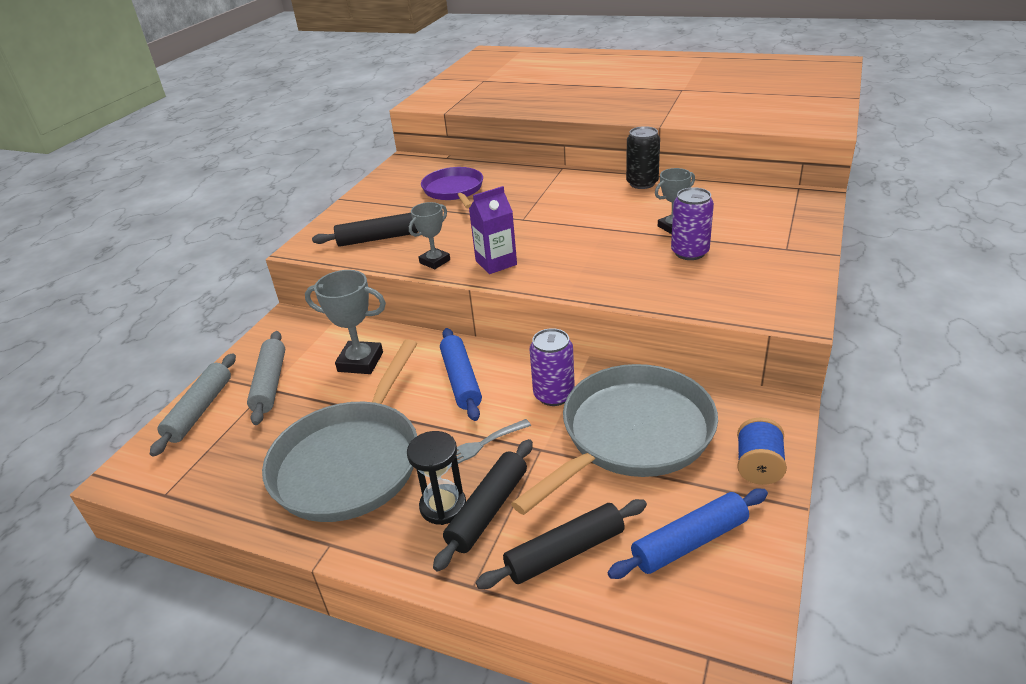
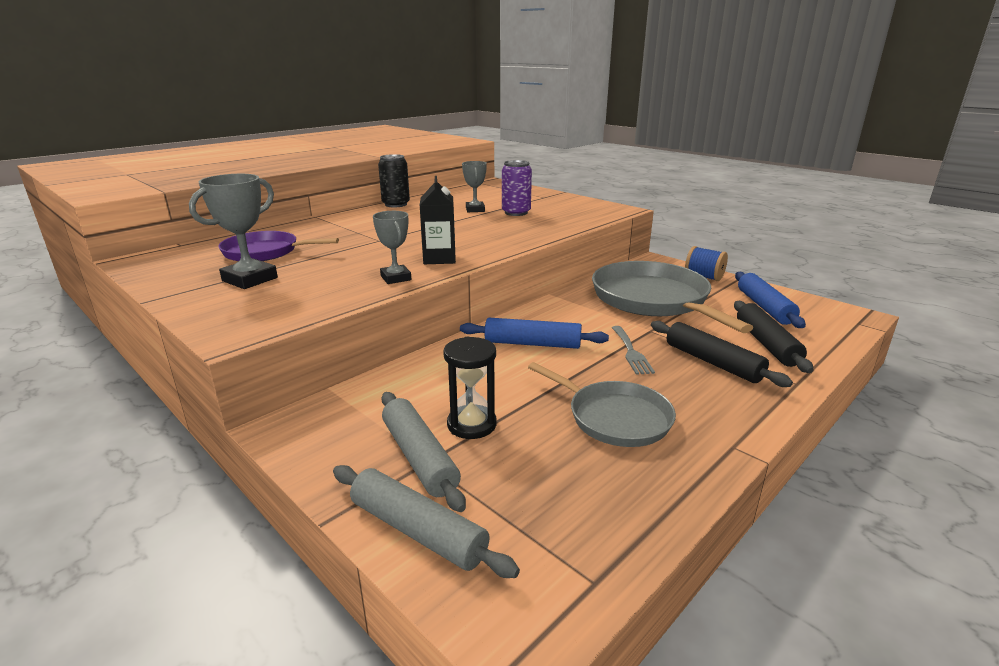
camera: 70 degrees left, 10 degrees down
grey rolling pin [247,331,285,425] -> grey rolling pin turned 45 degrees clockwise [381,392,466,512]
grey pan [262,339,417,522] -> grey pan [528,362,676,447], size x0.60
grey trophy [305,270,386,374] -> grey trophy moved to [189,174,278,289]
black rolling pin [312,213,418,247] -> none
black hourglass [407,431,466,525] -> black hourglass moved to [443,337,496,439]
purple carton [469,186,517,274] -> black carton [420,176,456,264]
purple can [530,328,575,406] -> none

